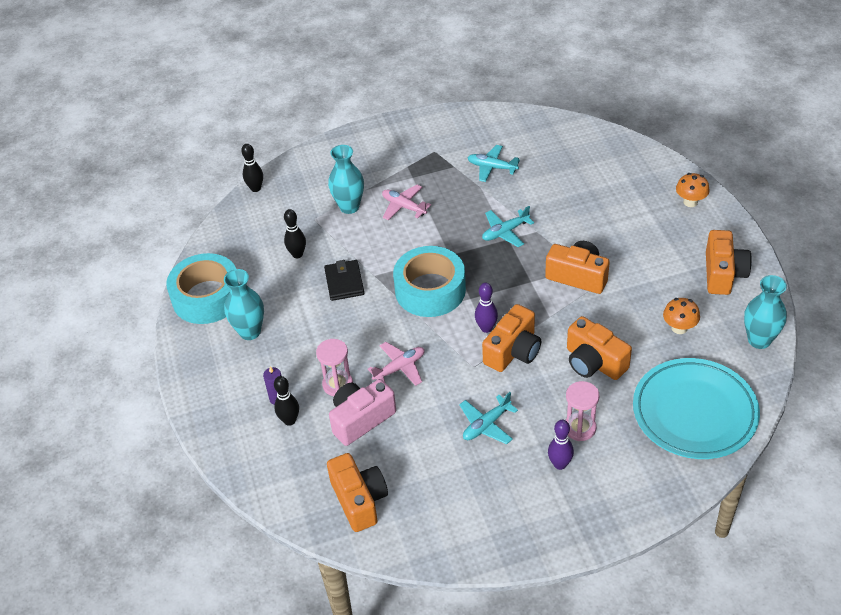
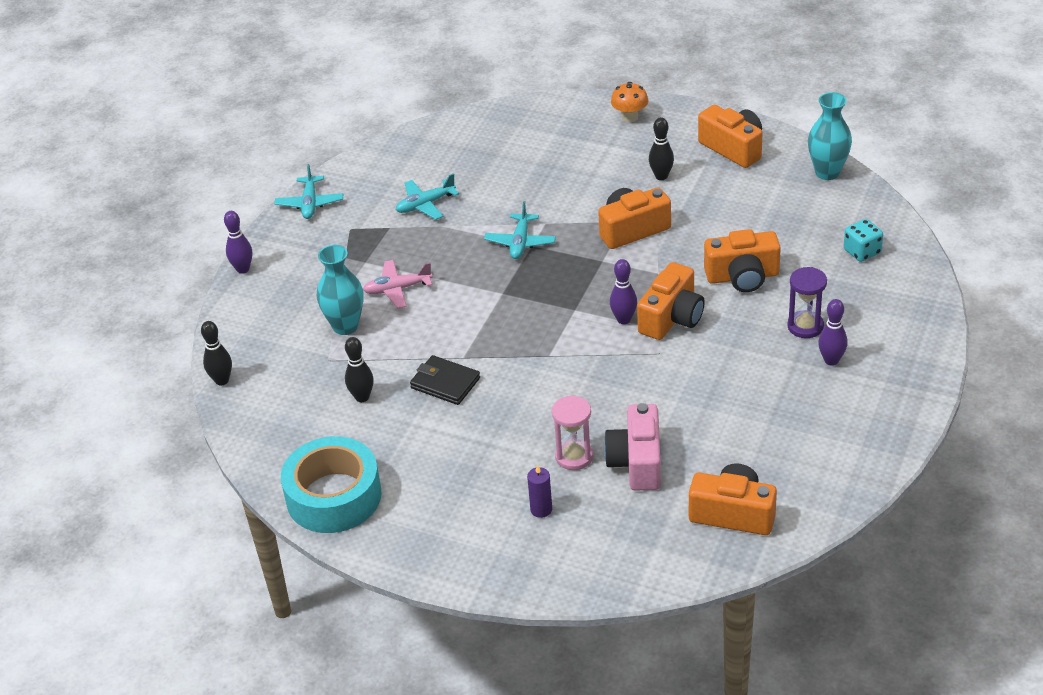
camera: 50 degrees left, 5 degrees down
turquoise vase [224,269,264,340] -> none
black bowling pin [274,376,299,426] -> black bowling pin moved to [649,117,674,180]
pink plane [368,342,424,386] -> none
turquoise tape [393,246,466,317] -> none
turquoise plane [459,392,518,444] -> turquoise plane moved to [274,164,343,219]
orange camera [482,304,541,372] -> orange camera turned 45 degrees clockwise [637,262,705,340]
pink hourglass [566,381,599,441] -> purple hourglass [787,267,827,338]
turquoise plate [633,358,760,459] -> turquoise dice [844,219,883,262]
orange mushroom [663,298,700,334] -> none
none -> purple bowling pin [224,211,252,274]

